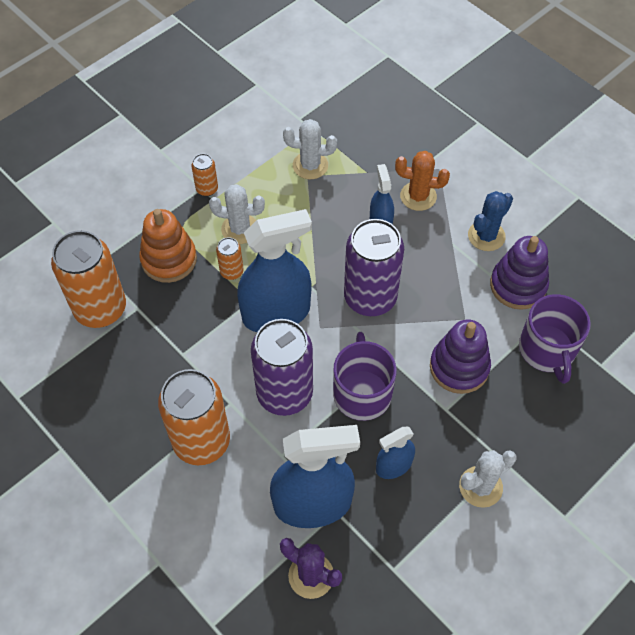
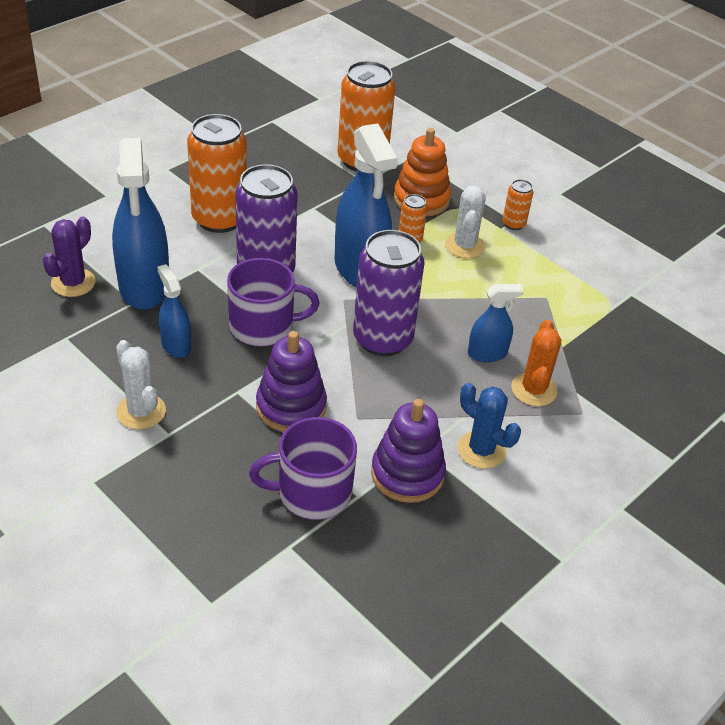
camera: 85 degrees right, 15 degrees down
white cactus [283,119,337,179] -> none

